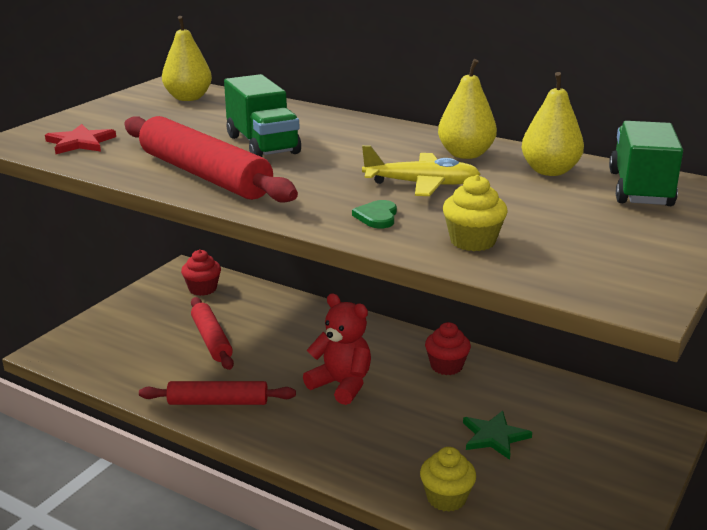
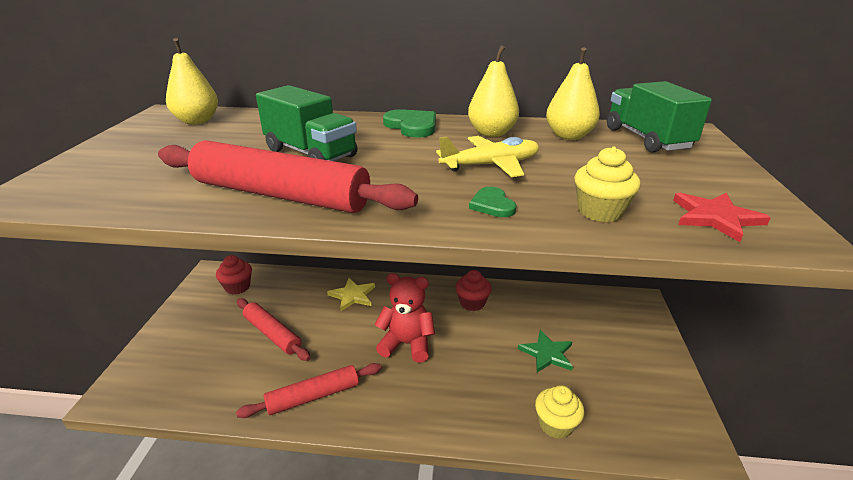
camera: 25 degrees left, 5 degrees up
red star [45,124,116,154] -> red star moved to [673,193,771,242]
none -> yellow star [327,278,375,311]
none -> green heart [383,109,436,138]

